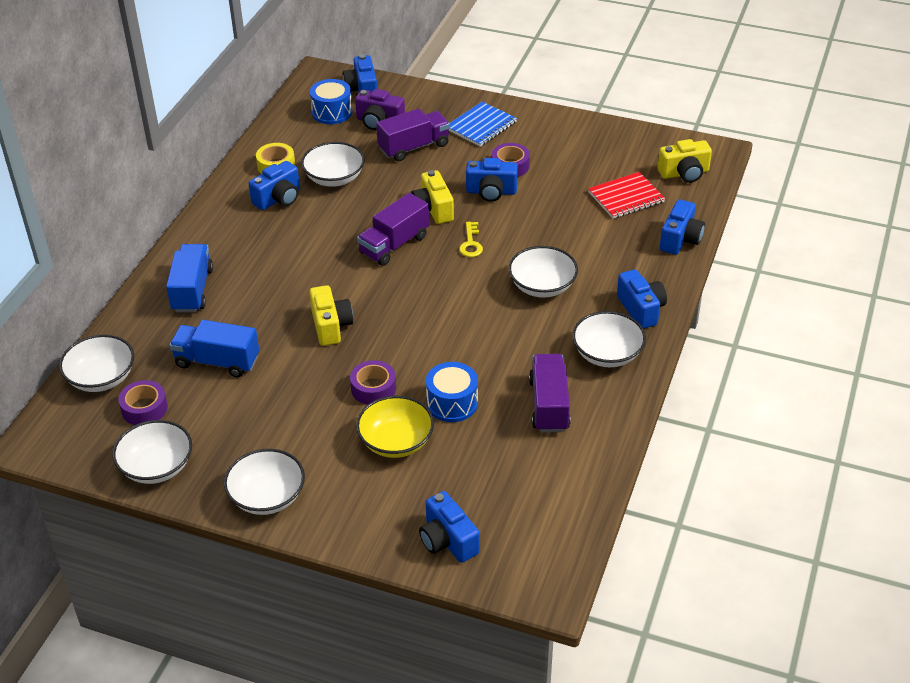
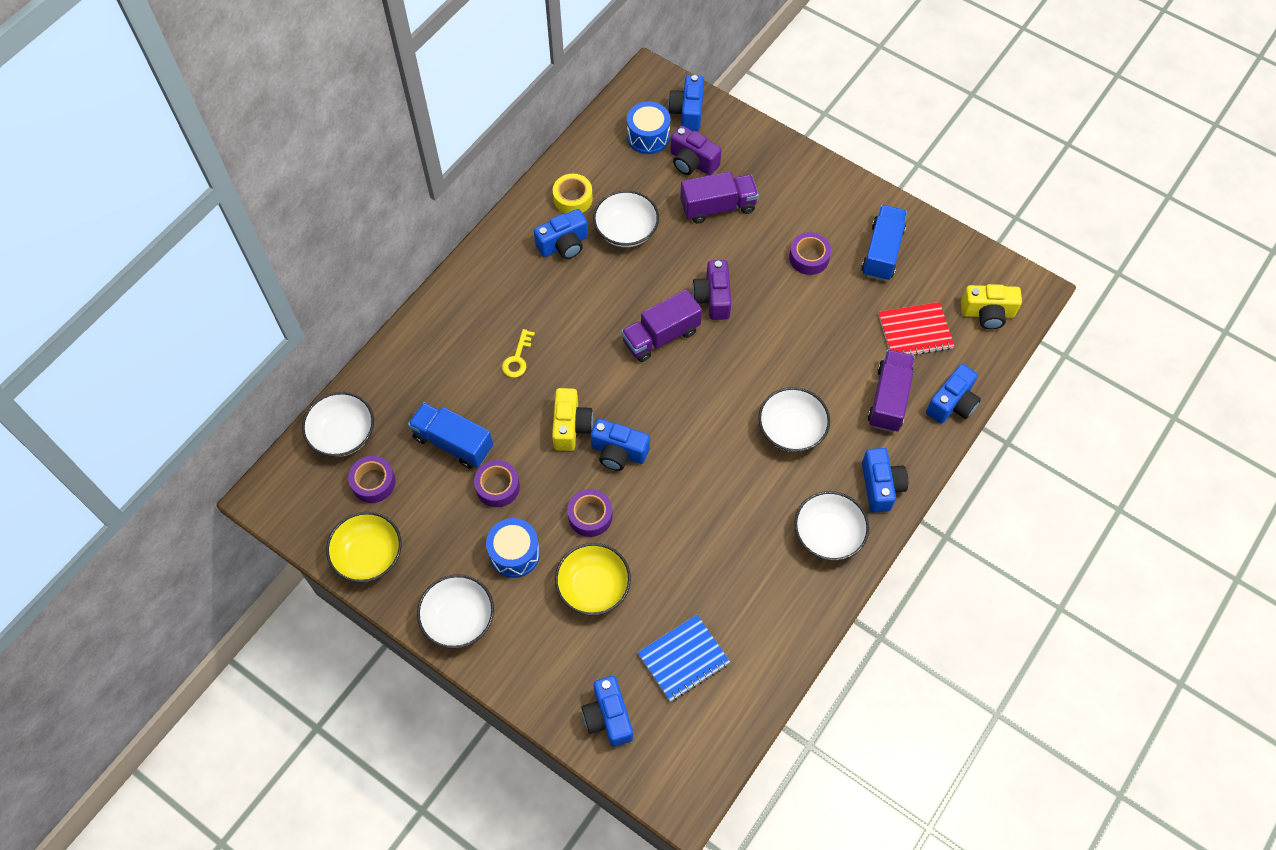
camera: 15 degrees right, 20 degrees up
white bowl [112,420,192,484] -> yellow bowl [326,512,402,583]
blue truck [166,244,213,312] -> blue truck moved to [861,205,907,281]
yellow camera [411,170,454,224] -> purple camera [692,260,732,320]
blue drum [426,362,478,422] -> blue drum moved to [486,518,540,578]
blue notebook [449,101,517,147] -> blue notebook moved to [638,615,730,702]
yellow key [459,222,483,257] -> yellow key moved to [502,329,535,378]
blue camera [466,158,518,202] -> blue camera moved to [591,419,650,471]
purple truck [529,354,571,433] -> purple truck moved to [868,350,915,432]
none -> purple tape [474,460,520,507]

